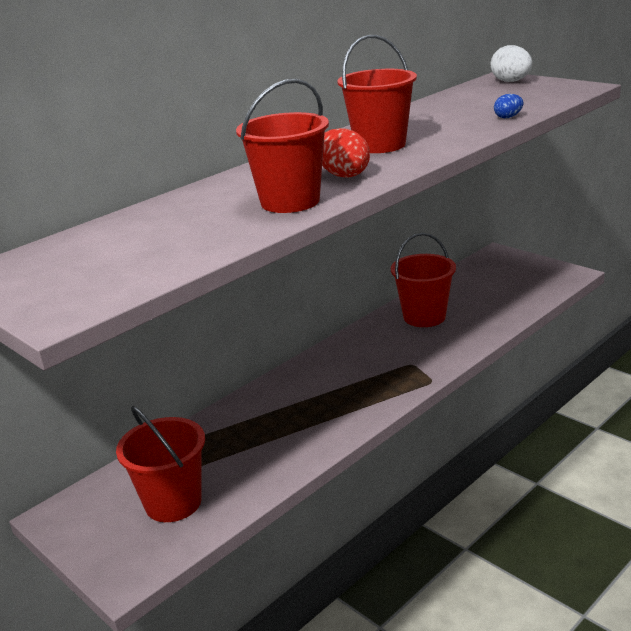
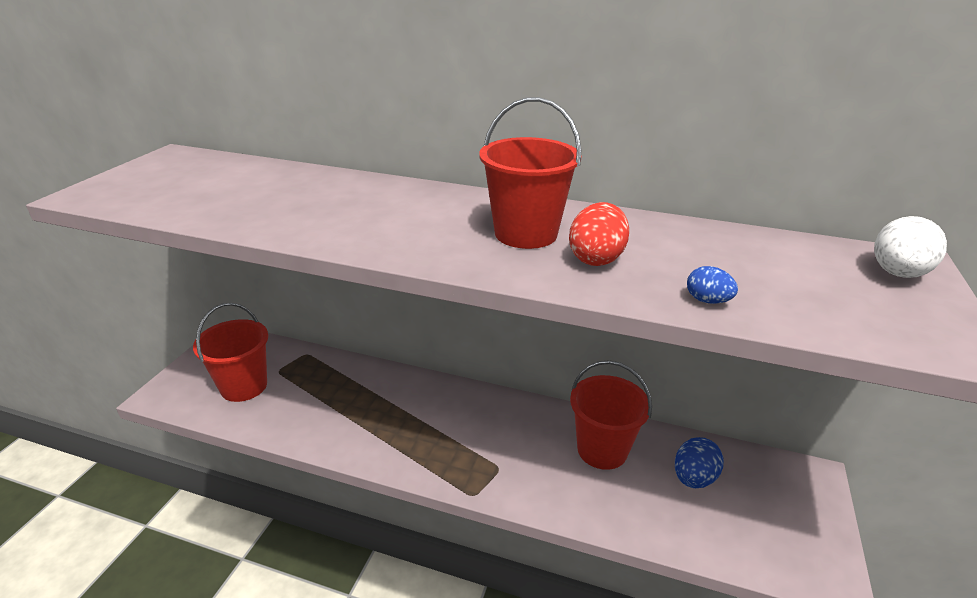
camera: 60 degrees right, 5 degrees up
red bucket [236,79,329,213] -> none
red egg [322,128,370,178] -> red egg moved to [569,202,629,266]
none -> blue egg [675,437,724,488]

